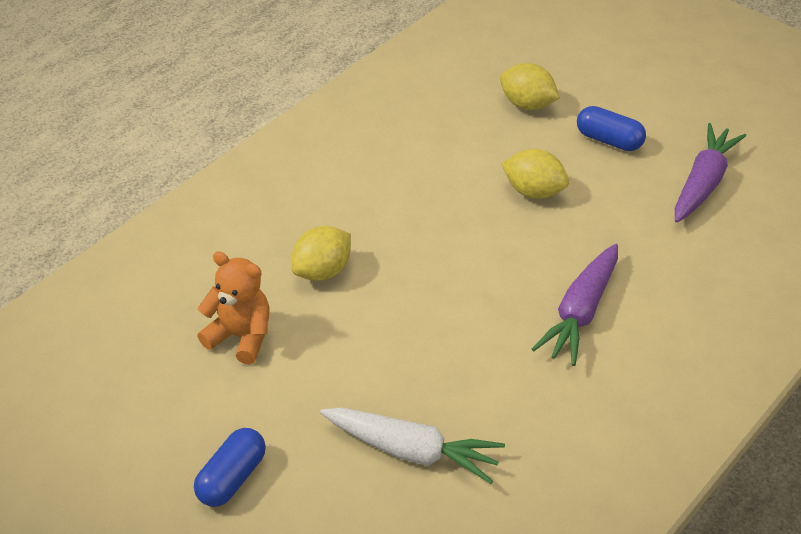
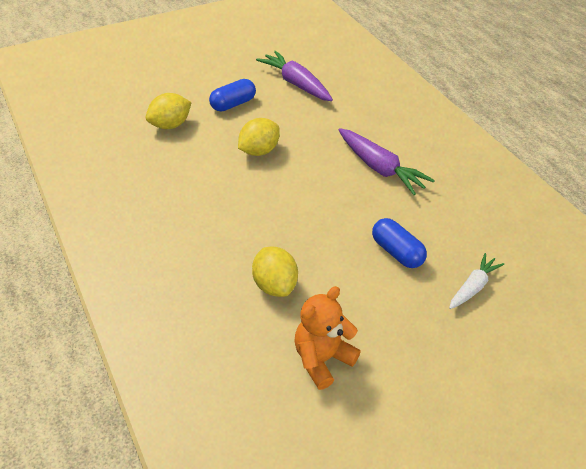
camera: 70 degrees left, 0 degrees up
blue capsule [194,428,266,507] -> blue capsule moved to [372,218,427,268]
white carrot [320,408,505,484] -> white carrot [449,253,504,309], size x0.62

